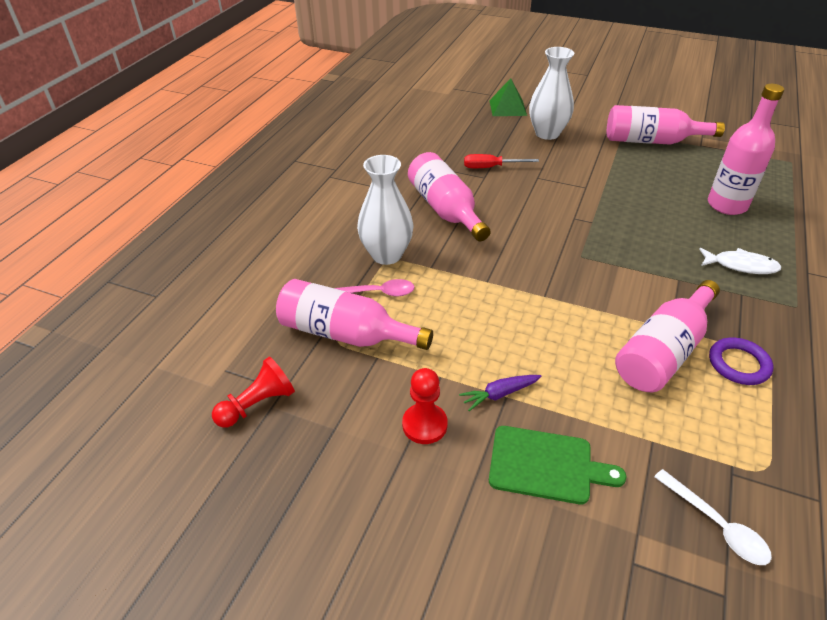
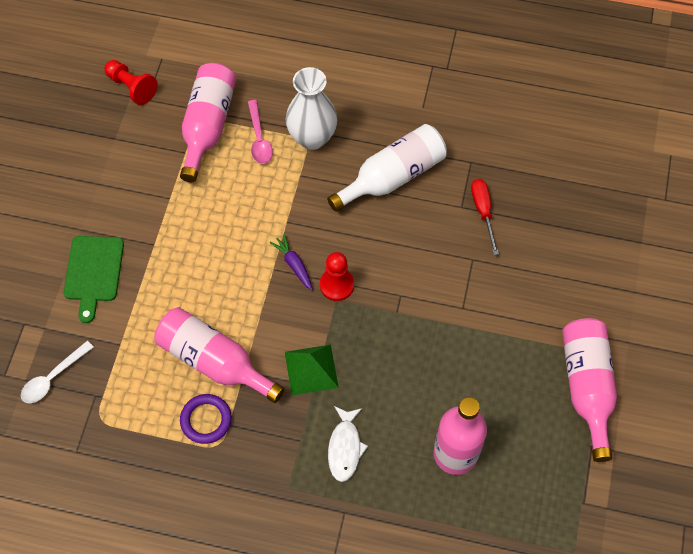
camera: 80 degrees right, 20 degrees up
red pawn [402,368,448,444] -> red pawn moved to [320,252,354,301]
pink bottle [408,152,491,241] -> white bottle [327,124,447,212]
purple carrot [459,375,542,411] -> purple carrot moved to [270,234,313,291]
green pyramid [489,78,527,116] -> green pyramid moved to [285,344,339,395]
white vase [529,47,574,140] -> none

